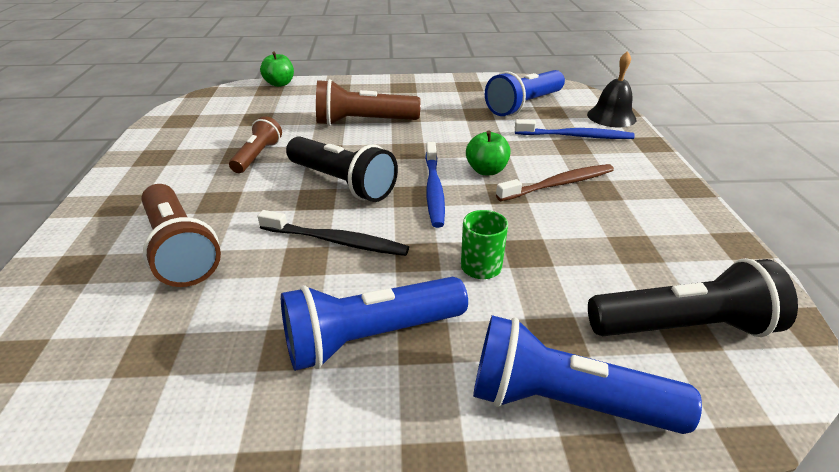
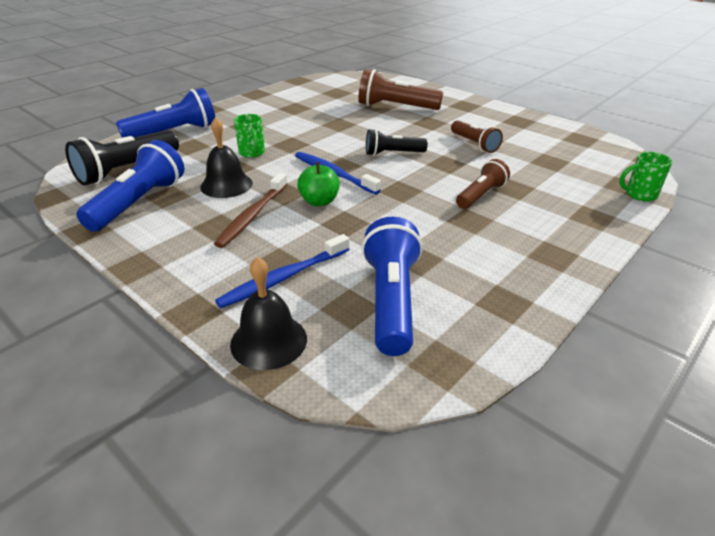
camera: 135 degrees right, 0 degrees up
black toothbrush [257,210,409,256] -> none
green apple [260,51,294,87] -> green mug [619,152,672,202]
blue flashlight [281,277,468,371] -> blue flashlight moved to [76,140,184,232]
black flashlight [286,136,398,202] -> black flashlight [366,129,428,156], size x0.62
brown flashlight [316,79,421,126] -> brown flashlight [456,159,510,209], size x0.62
none -> black bell [200,117,253,198]

